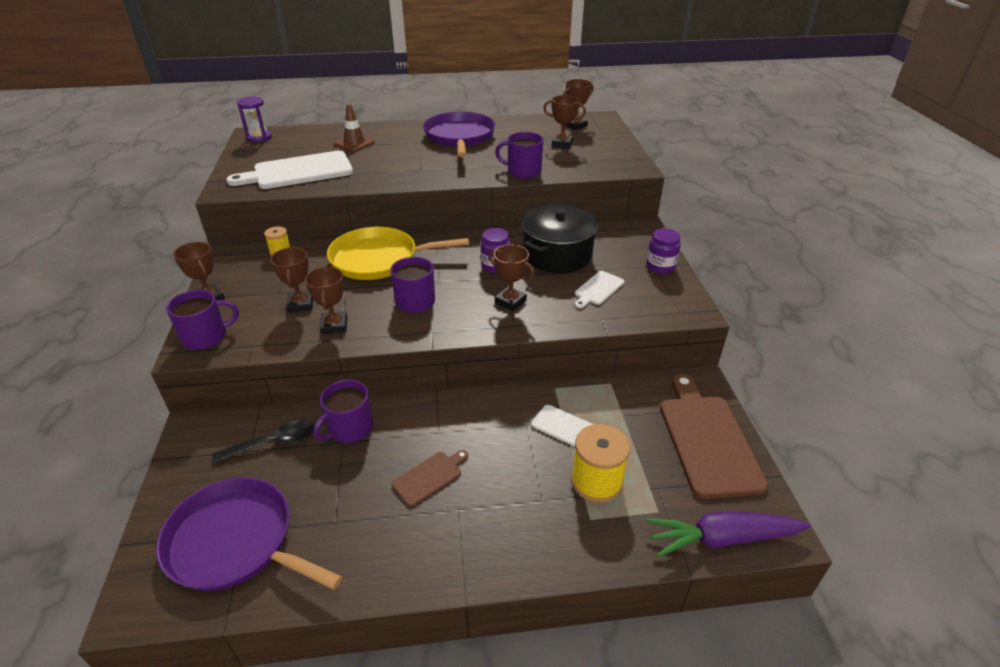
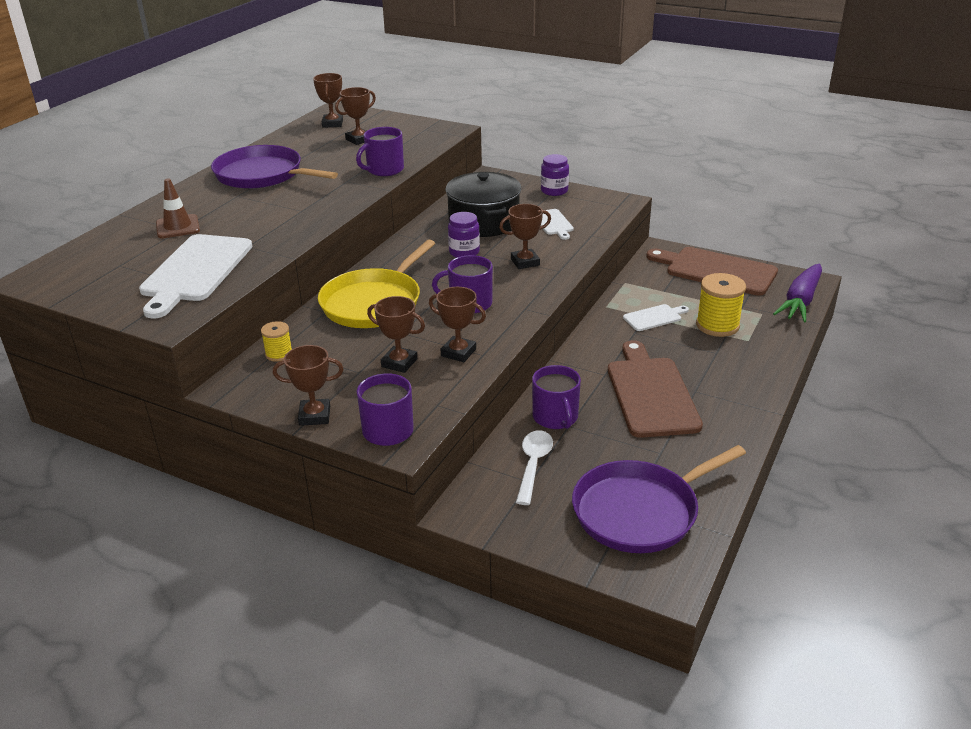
camera: 55 degrees left, 5 degrees down
black spoon [212,420,314,463] -> white spoon [516,430,553,505]
purple hourglass [237,96,272,143] -> none
brown cutting board [391,450,468,507] -> brown cutting board [608,340,703,438], size x2.04

